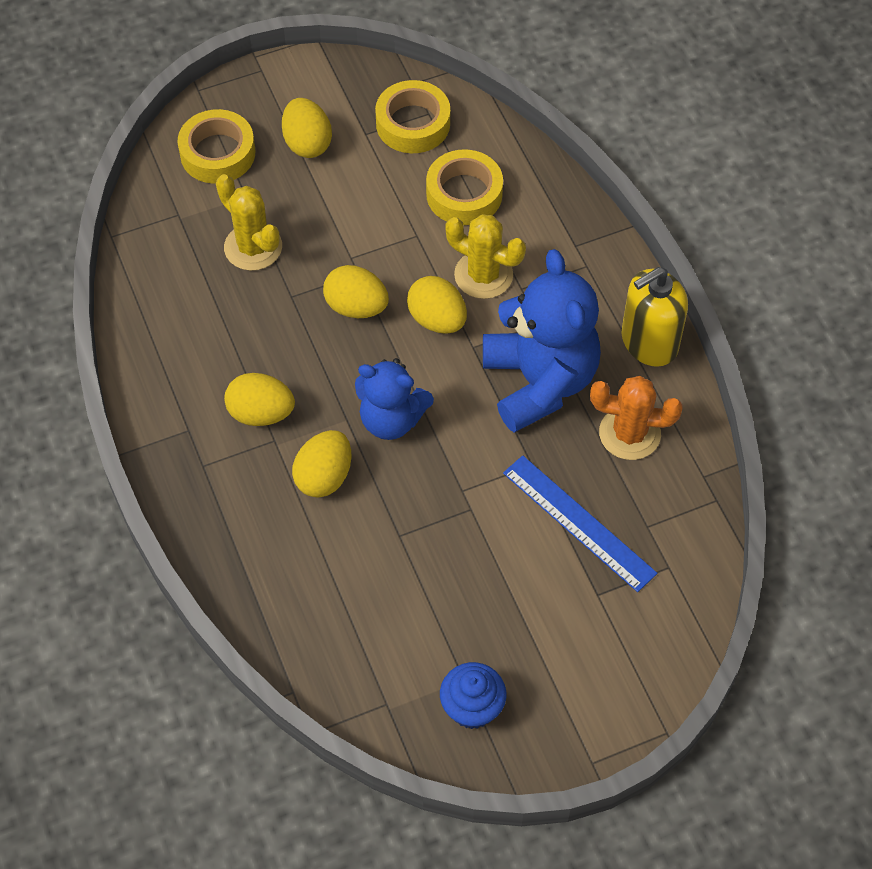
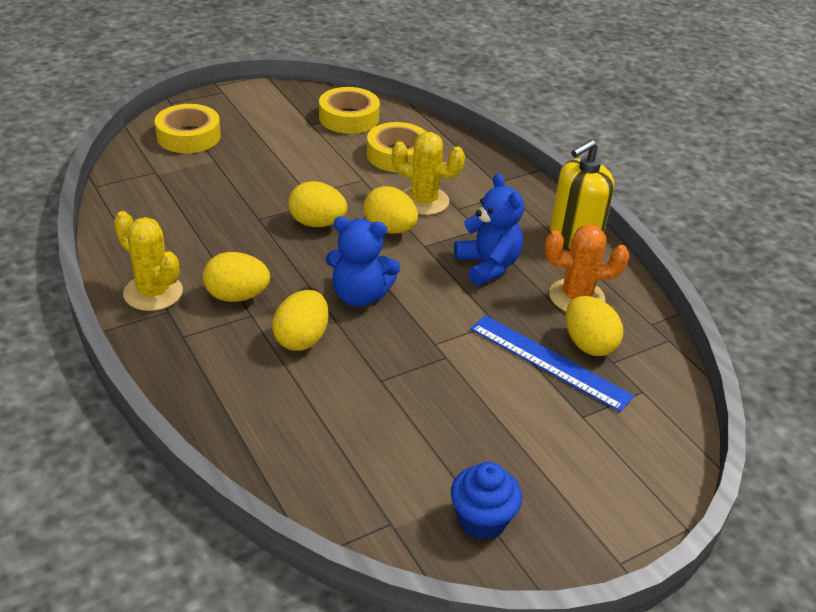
camera: 10 degrees left, 20 degrees down
yellow cactus [216,174,282,271] -> yellow cactus moved to [114,211,183,311]
yellow egg [282,98,332,158] -> yellow egg moved to [566,296,623,356]
blue teddy bear [483,249,601,433] -> blue teddy bear [454,174,524,285], size x0.62

